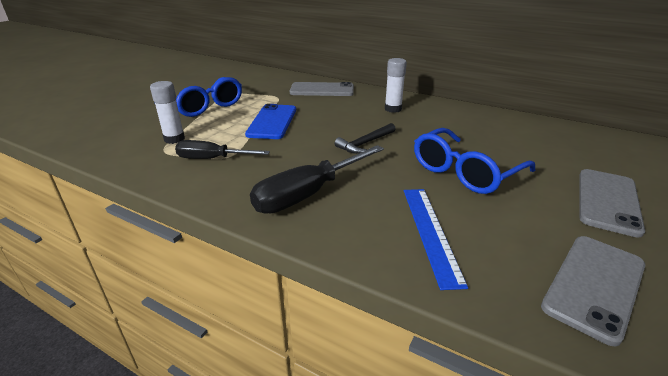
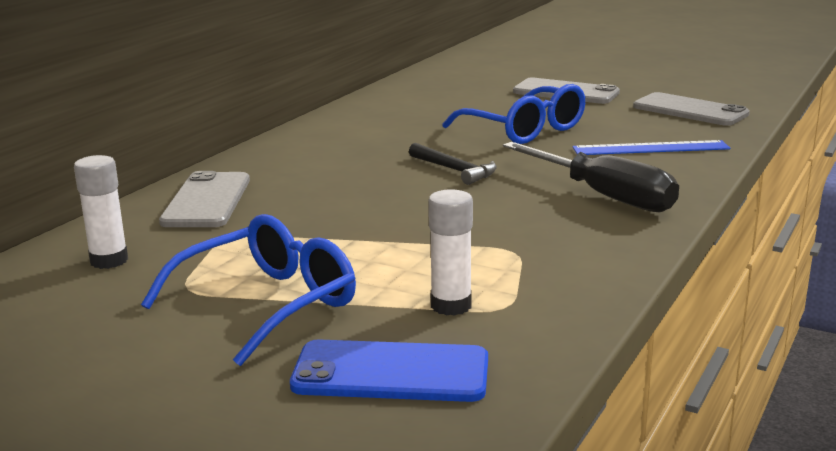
camera: 90 degrees left, 10 degrees down
black screwdriver [175,140,270,159] -> none
blue phone [245,104,296,139] -> blue phone moved to [290,340,488,402]
white glue stick [385,58,407,113] -> white glue stick moved to [74,155,128,269]

